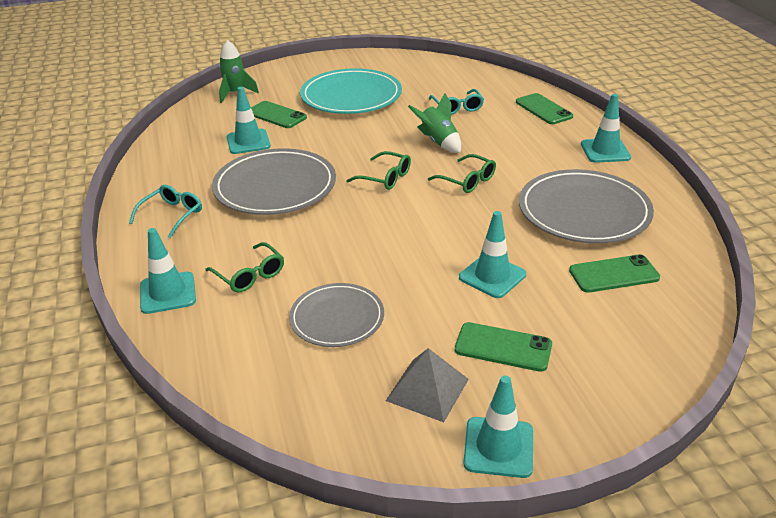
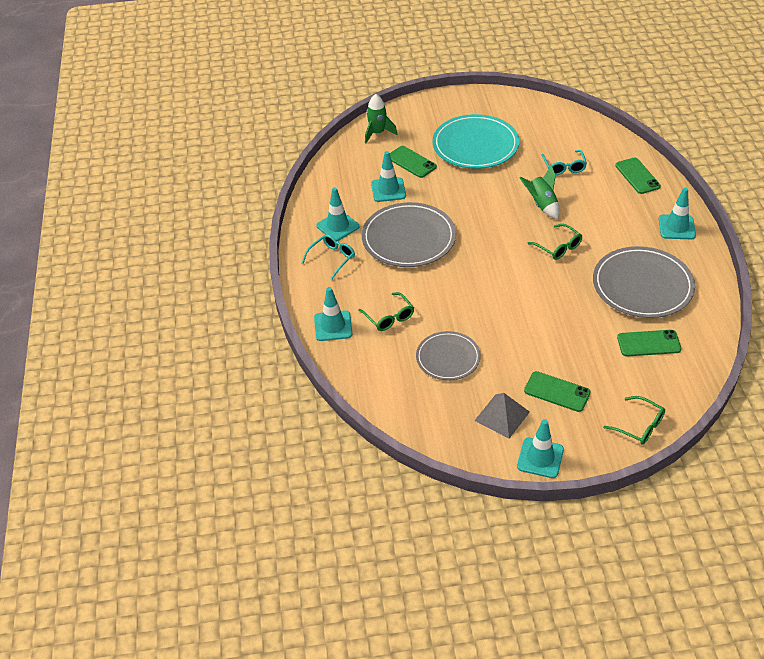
camera: 10 degrees right, 10 degrees up
green glasses [346,151,411,190] -> green glasses moved to [603,396,665,445]
turquoise traffic cone [459,211,526,298] -> turquoise traffic cone moved to [316,187,359,241]

